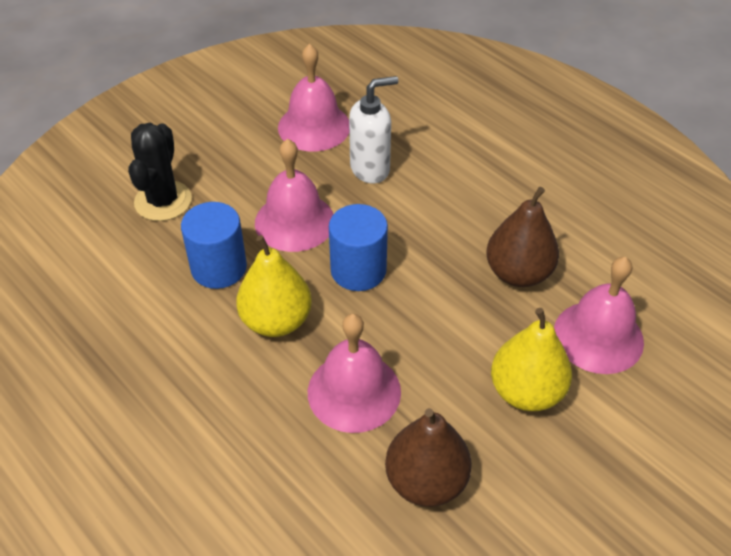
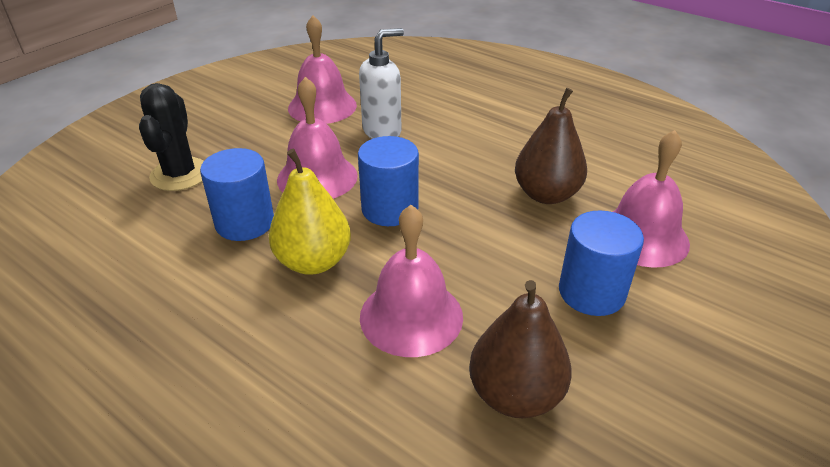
camera: 10 degrees left, 10 degrees down
yellow pear [491,308,572,411] -> blue cylinder [559,210,644,316]

